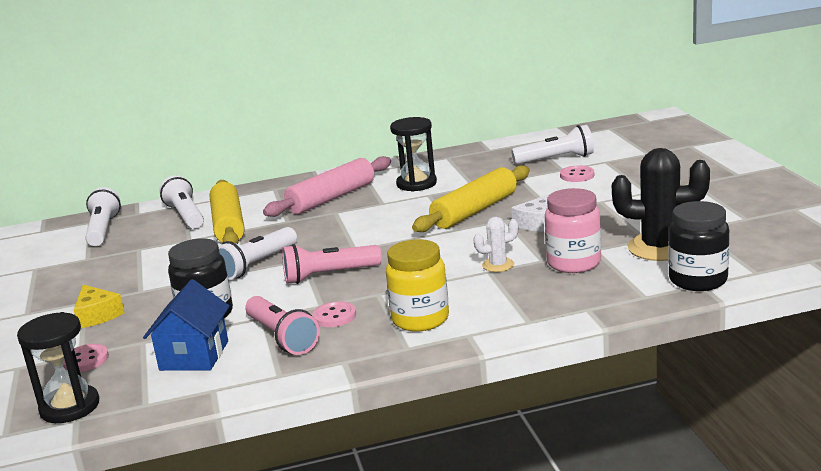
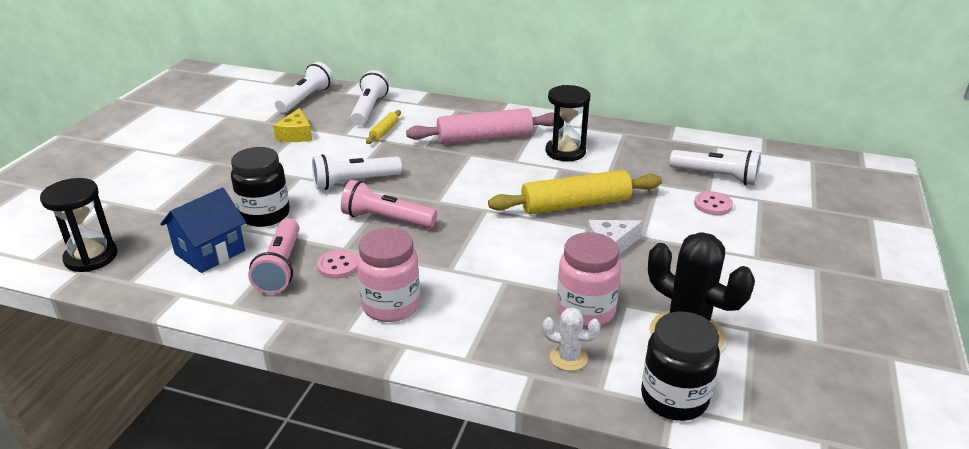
camera: 30 degrees right, 10 degrees up
pink button [63,344,109,372] -> none
yellow cheese [74,284,124,328] -> yellow cheese moved to [273,108,312,142]
yellow rolling pin [210,180,245,244] -> yellow rolling pin [366,110,401,144], size x0.47
yellow jar [386,239,449,332] -> pink jar [357,228,420,322]
white cactus [473,217,518,272] -> white cactus moved to [543,307,601,371]

